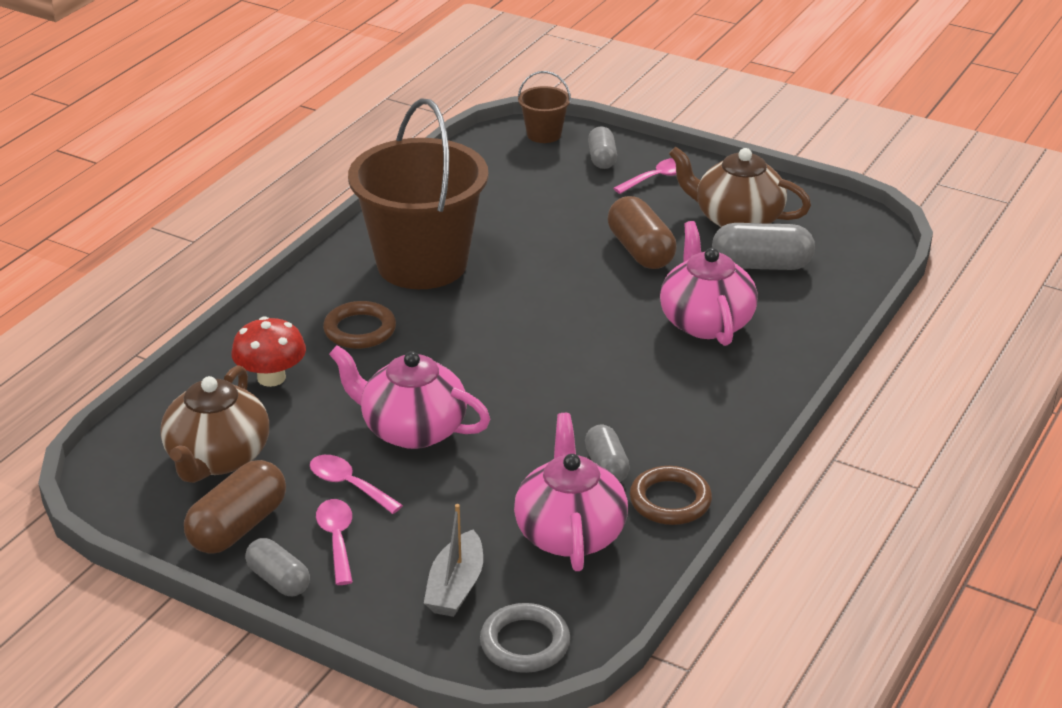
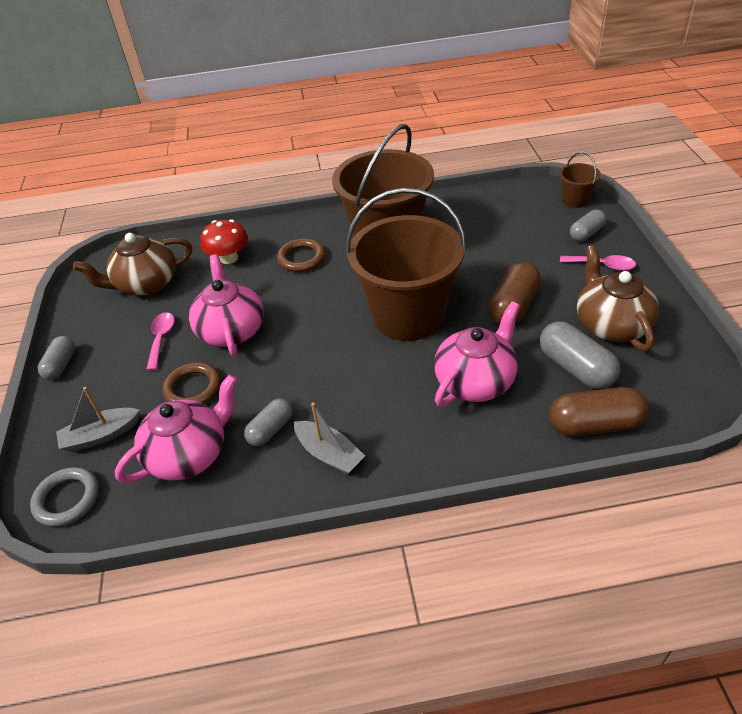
camera: 55 degrees right, 10 degrees up
brown capsule [184,460,286,554] -> brown capsule moved to [549,387,648,437]
pink spoon [316,499,353,585] -> none
brown ring [630,466,712,525] -> brown ring moved to [162,362,221,404]
none -> grey boat [294,403,365,475]
none -> brown bucket [345,187,467,341]

